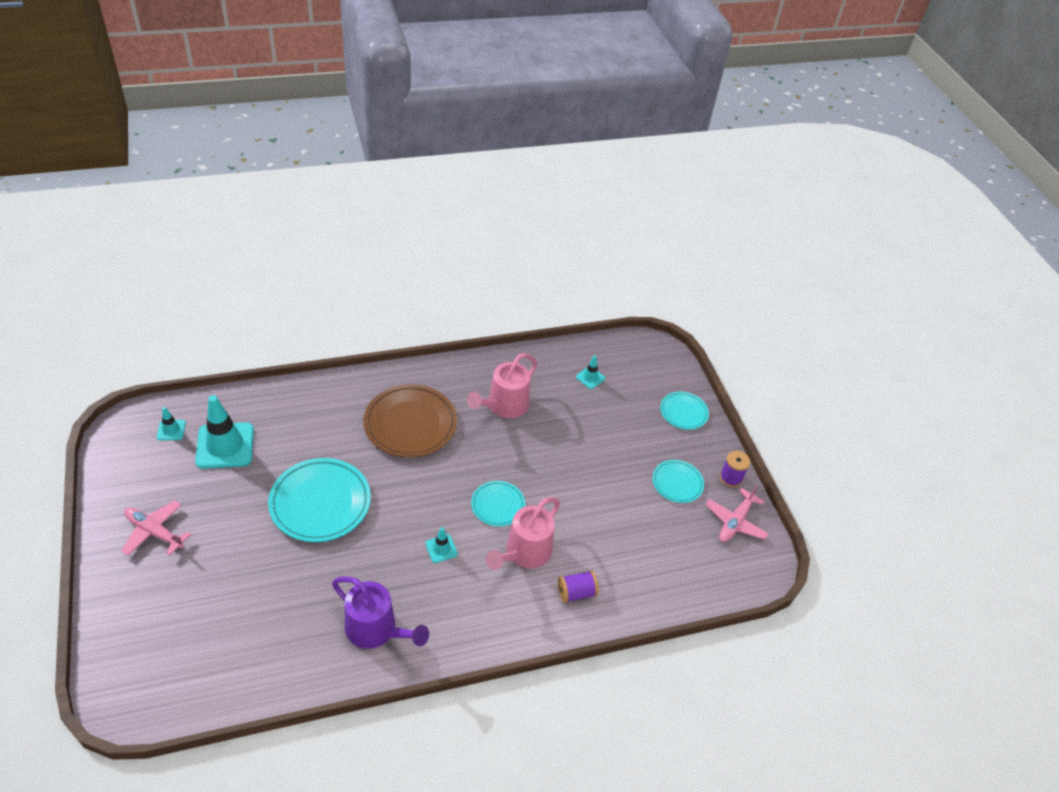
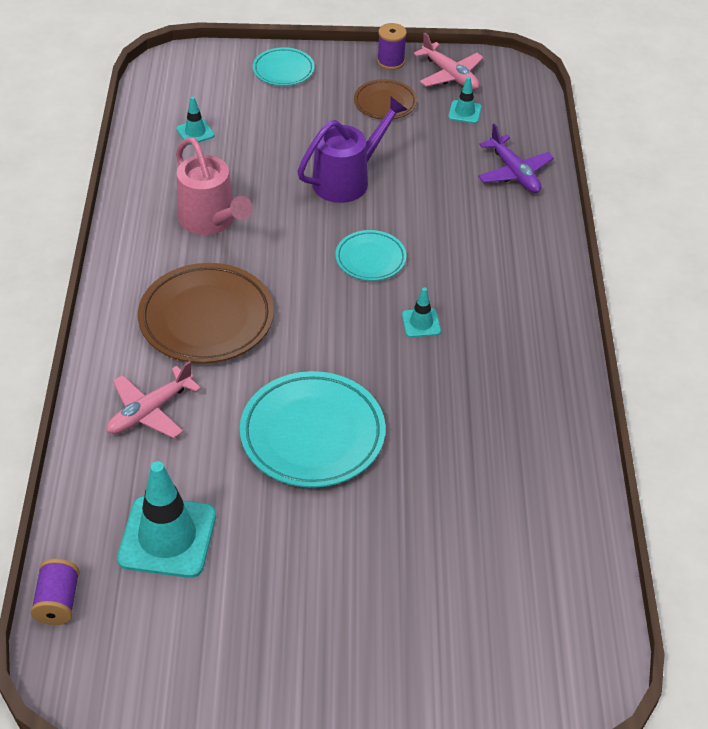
camera: 70 degrees left, 0 degrees up
pink plane [121,500,191,556] -> pink plane moved to [106,361,201,438]
turquoise traffic cone [157,407,186,440] -> turquoise traffic cone moved to [448,77,482,123]
purple watering can [332,577,429,649] -> purple watering can moved to [297,97,408,203]
pink watering can [486,497,560,570] -> none
purple spool [558,570,599,603] -> purple spool moved to [30,559,80,625]
turquoise plate [652,460,704,503] -> brown plate [354,79,417,120]
none -> purple plane [478,124,554,193]

